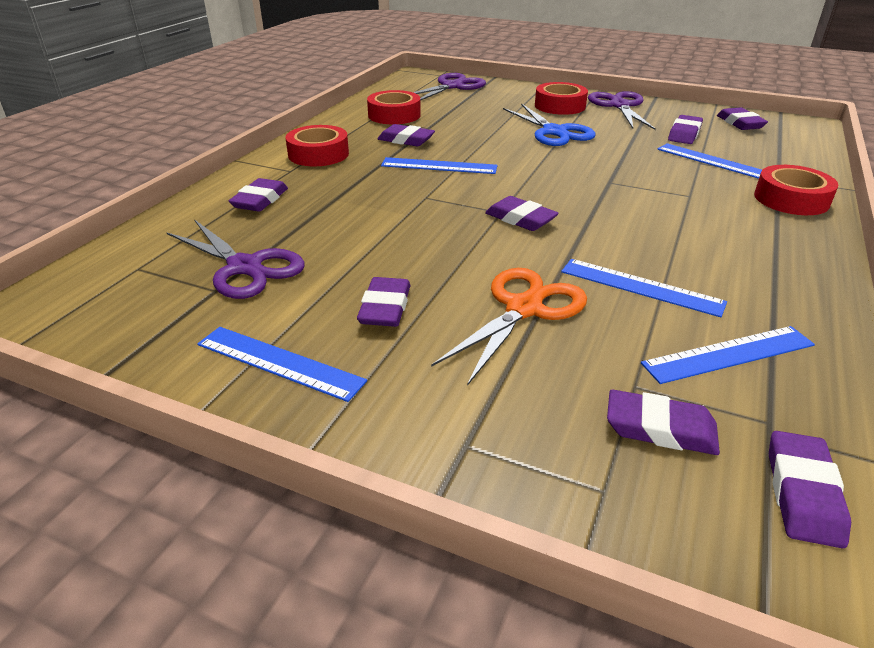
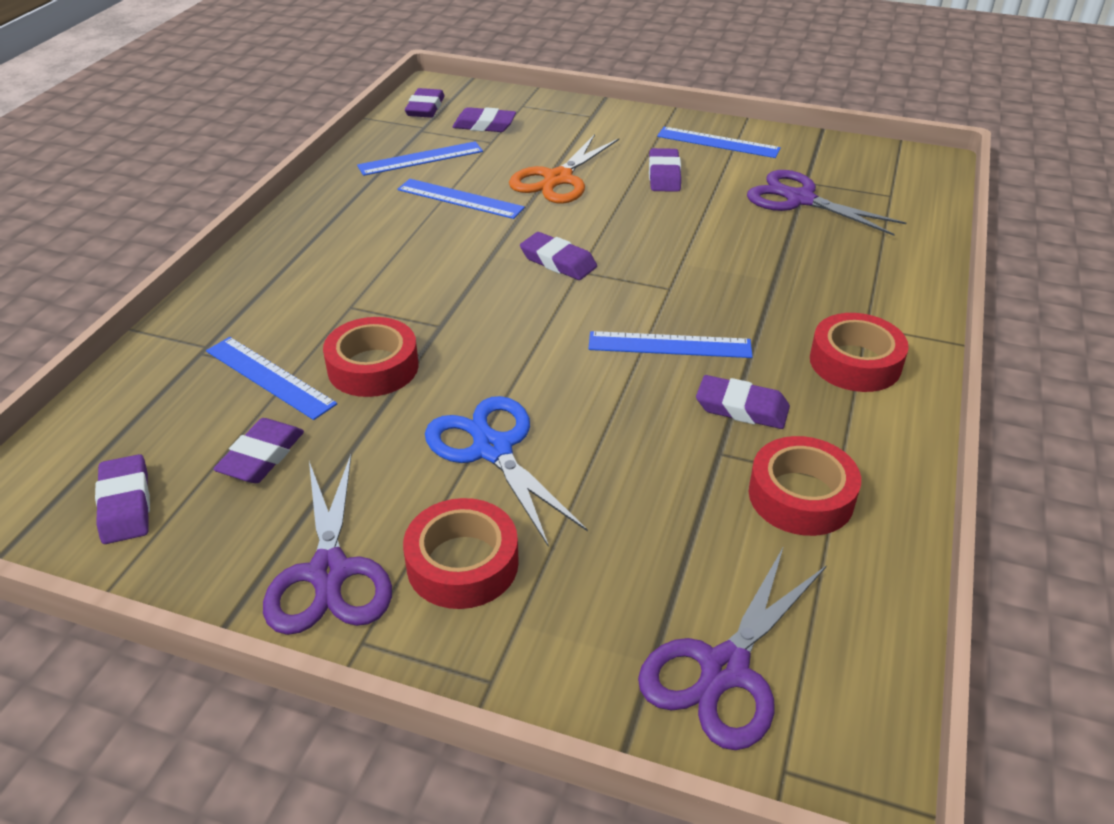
camera: 175 degrees right, 5 degrees up
purple eraser [229,178,288,212] -> none
red tape [754,165,838,215] -> red tape moved to [323,317,419,397]

